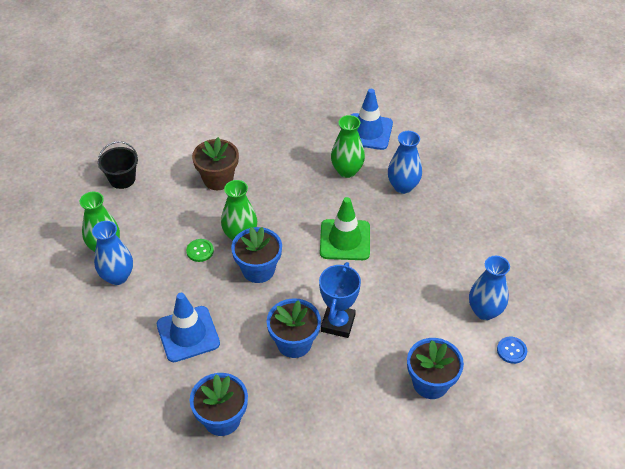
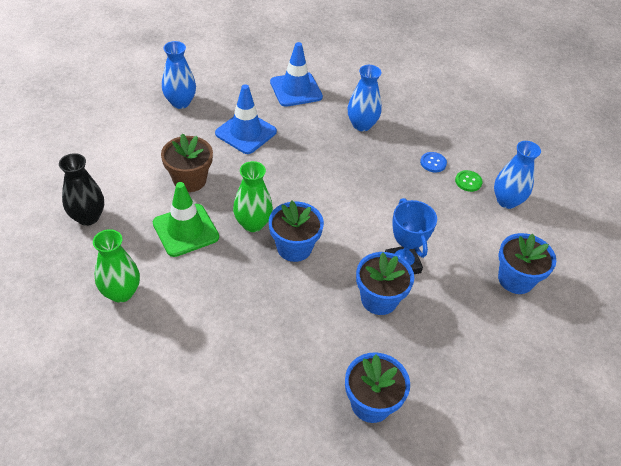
camera: 35 degrees left, 0 degrees up
blue vase [92,221,133,285] -> blue vase moved to [162,41,196,109]
black bucket [98,141,138,189] -> black vase [59,153,104,226]
blue traffic cone [157,293,220,362] -> blue traffic cone moved to [215,84,277,154]
green button [186,239,214,262] -> green button moved to [455,170,483,192]
green traffic cone [320,197,370,260] -> green traffic cone moved to [153,182,219,257]
green vase [331,115,365,178] -> none
blue button [497,337,527,364] -> blue button moved to [420,152,447,172]

